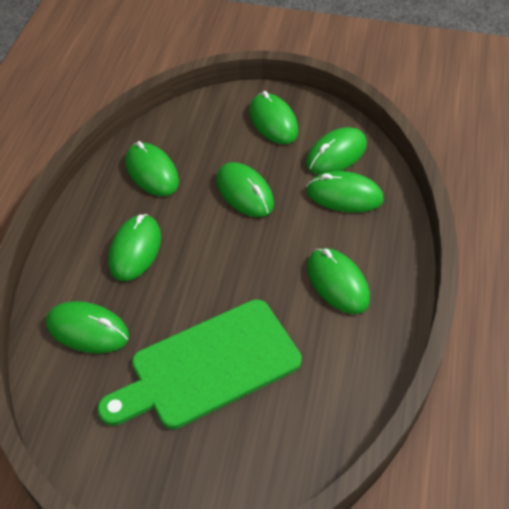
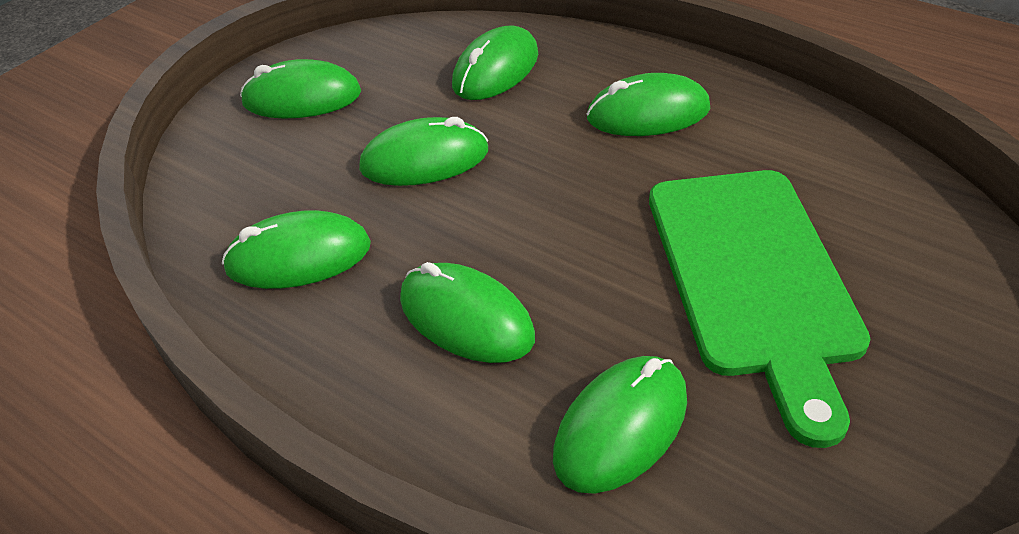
camera: 65 degrees left, 5 degrees down
green mouse [306,127,367,174] -> none

